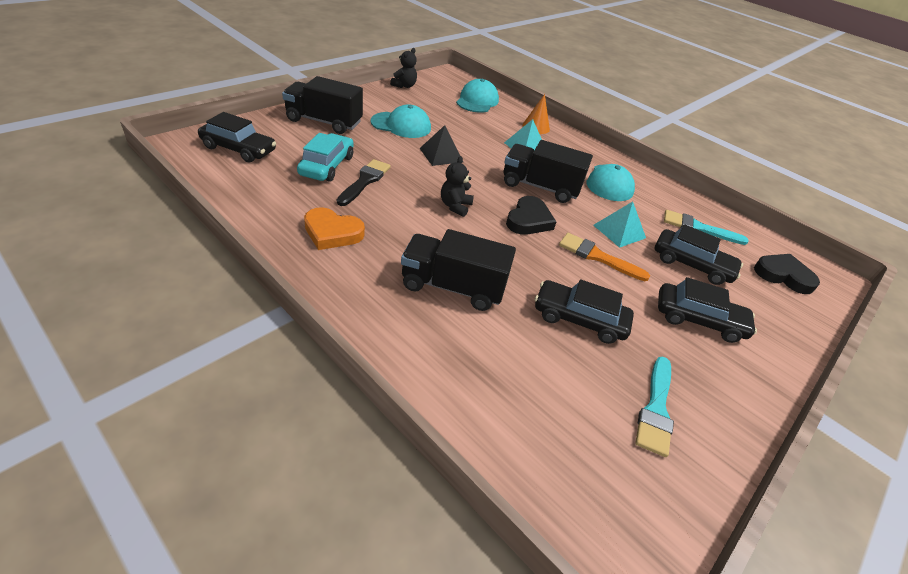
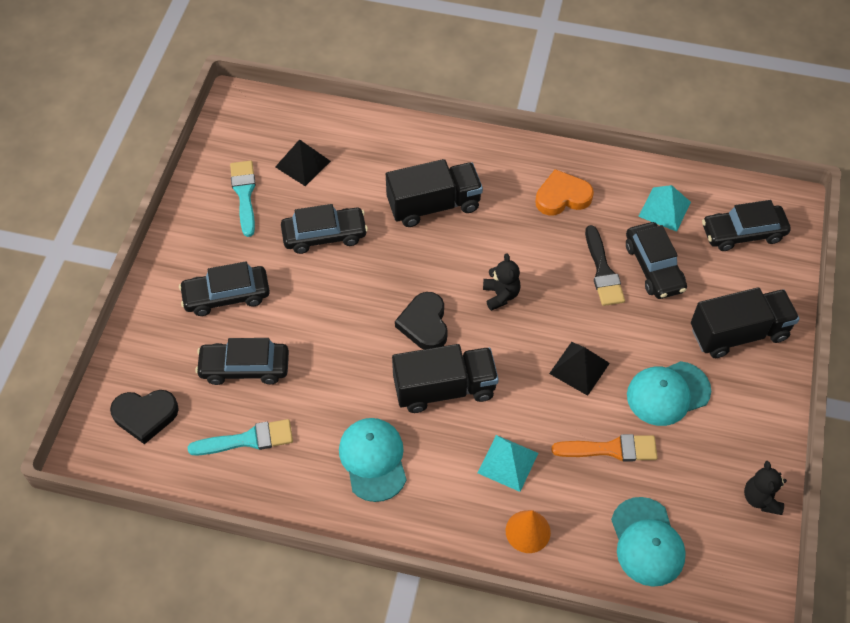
camera: 155 degrees right, 15 degrees up
turquoise car [297,133,354,182] -> black car [626,222,687,299]
orange brush [559,233,650,281] -> orange brush moved to [551,434,658,461]
turquoise pyramid [593,202,646,248] -> turquoise pyramid moved to [638,185,691,232]
none -> black pyramid [275,139,331,186]

